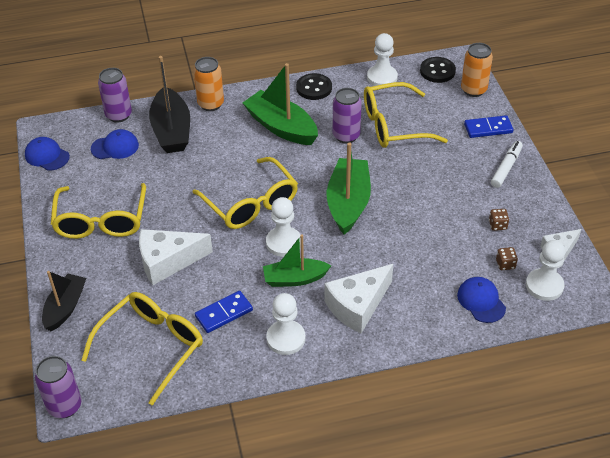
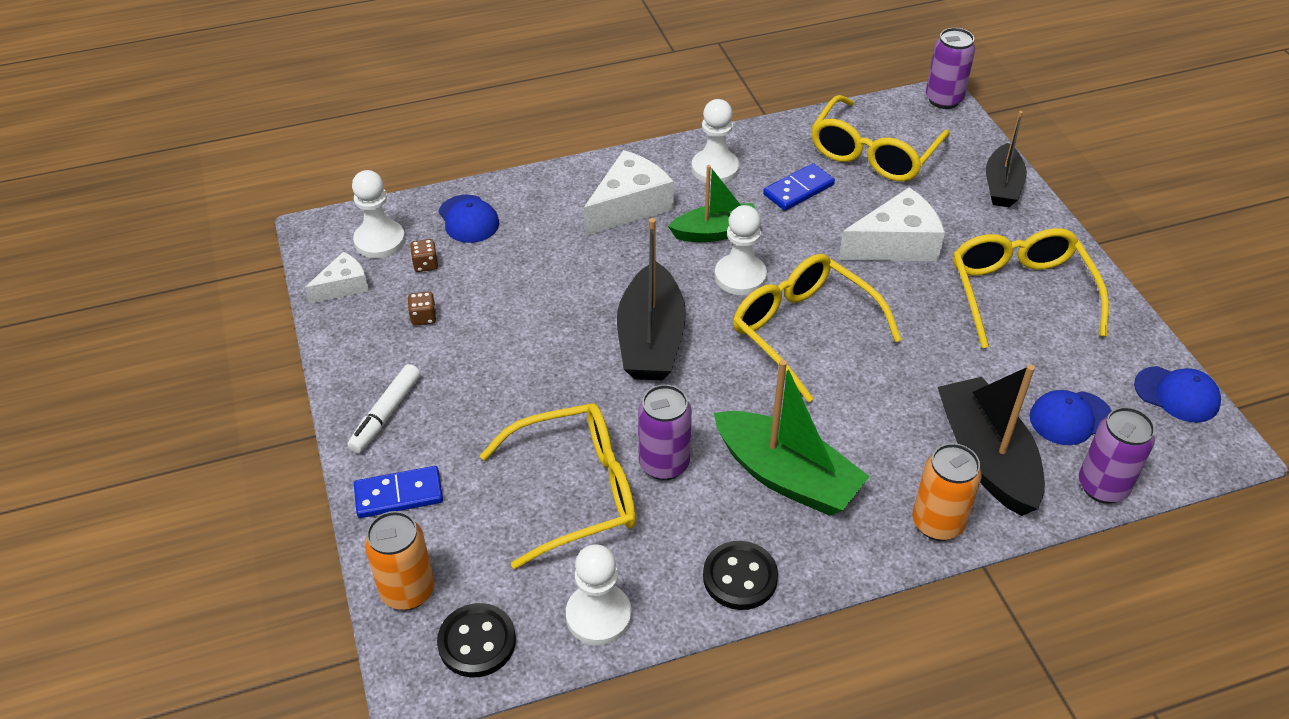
camera: 175 degrees right, 0 degrees up
green boat [327,142,371,235] -> black boat [617,218,686,380]

